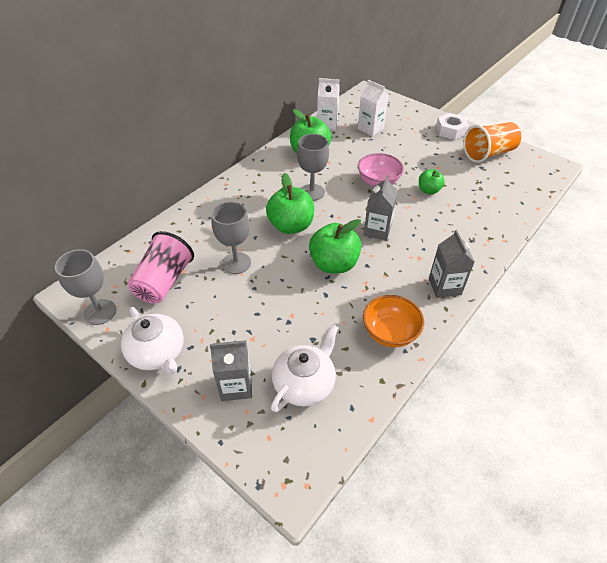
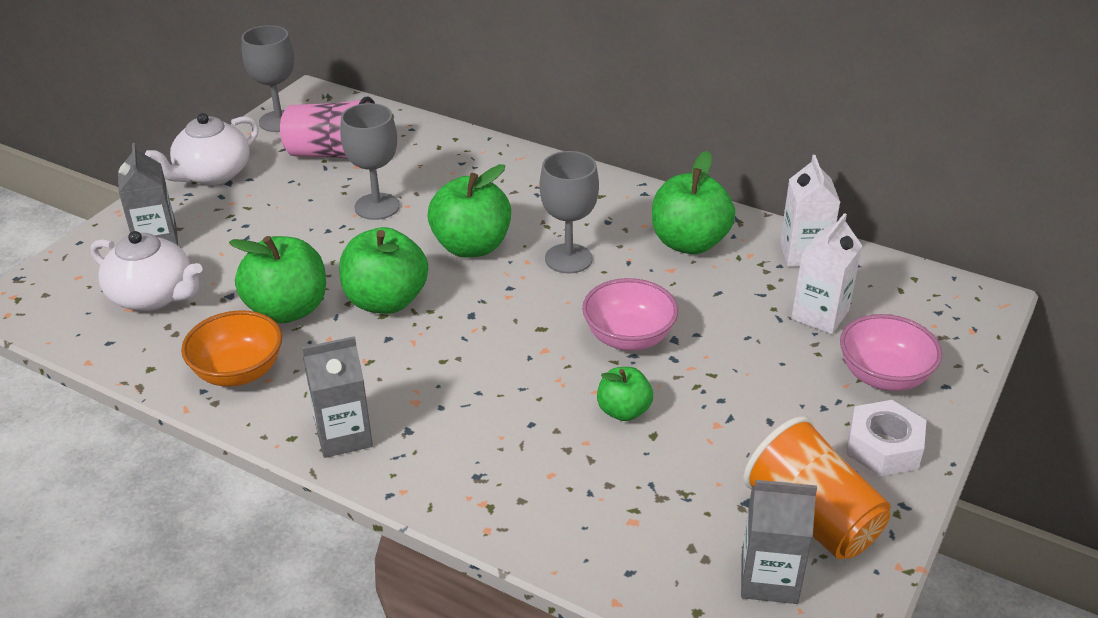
camera: 80 degrees right, 10 degrees down
grey carton [364,175,398,241] -> grey carton moved to [741,480,817,604]
none -> green apple [229,236,326,323]
none -> pink bowl [840,314,942,391]

